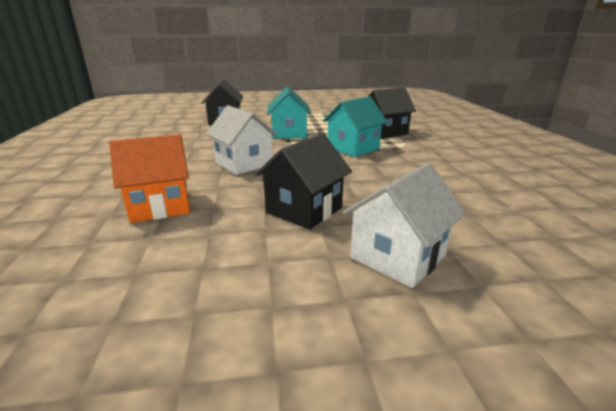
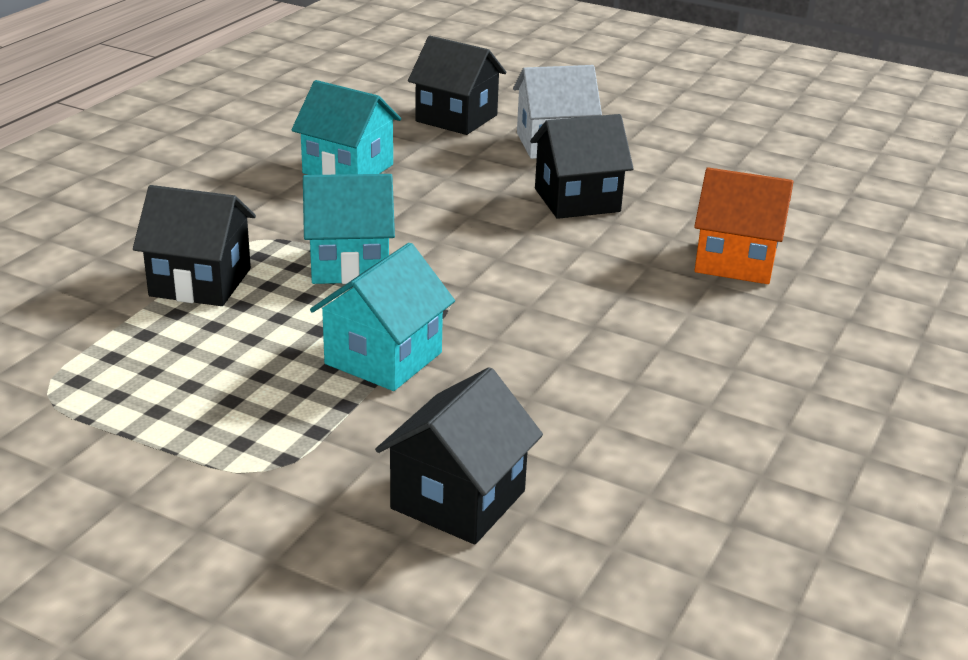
camera: 145 degrees left, 5 degrees up
white house [206,105,278,175] -> none
none -> turquoise house [292,80,401,175]
none -> black house [408,36,506,135]

